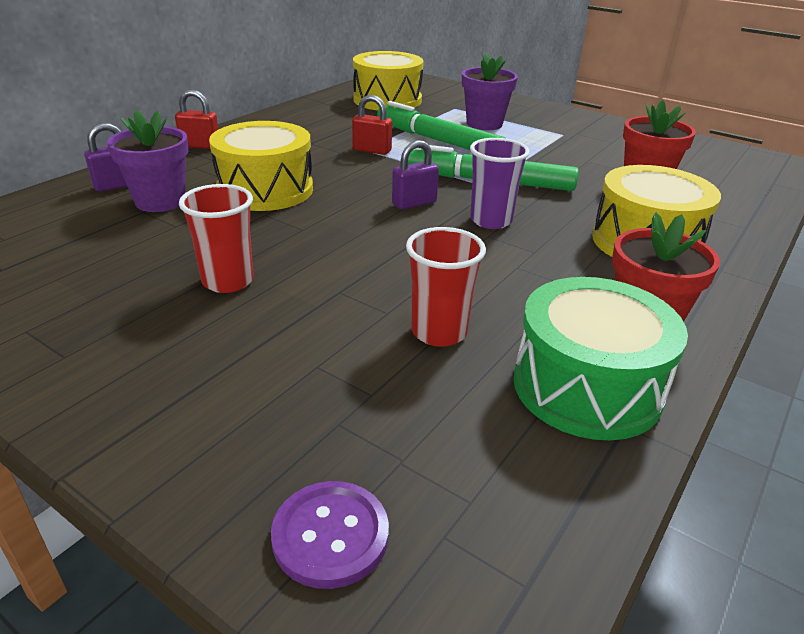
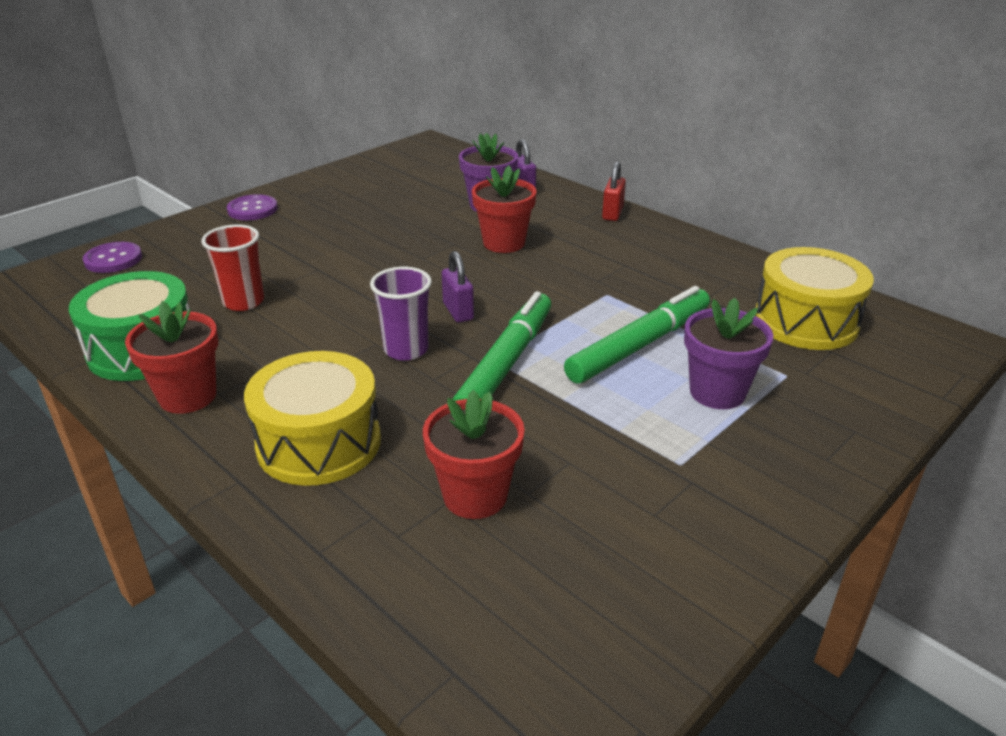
camera: 100 degrees right, 0 degrees up
red cup [179,184,254,293] -> none
yellow drum [209,121,313,211] -> red flower pot [472,166,537,253]
red padlock [352,95,392,155] -> none
none -> purple button [227,194,278,220]

